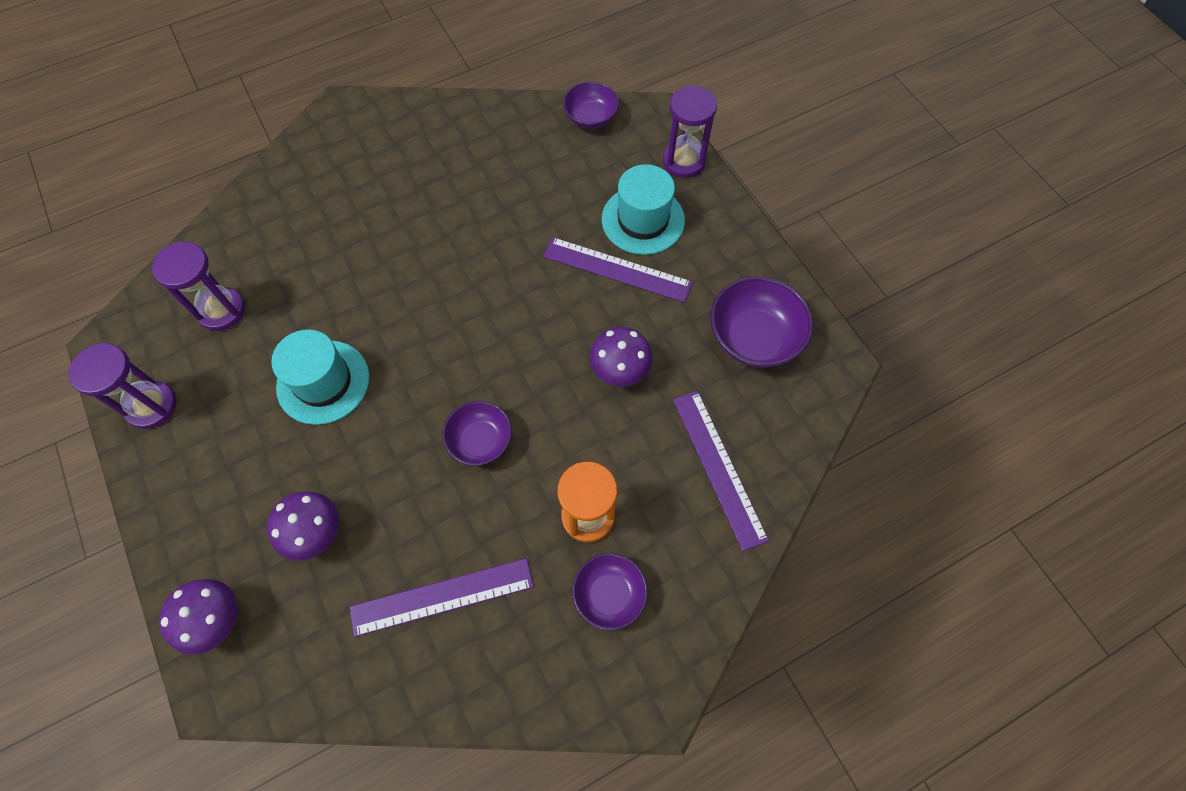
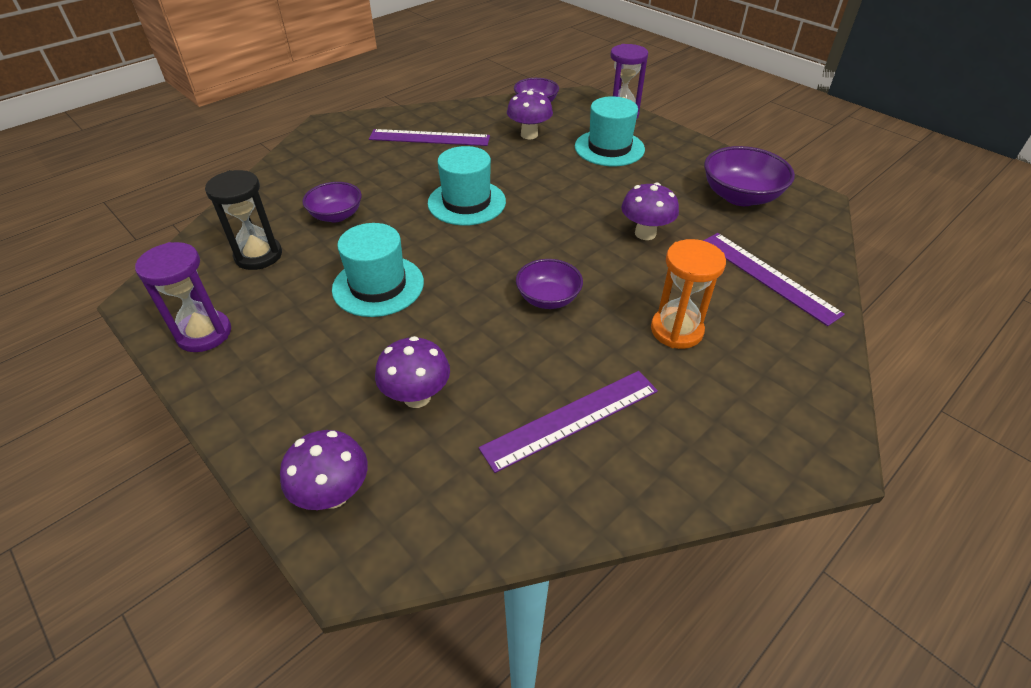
camera: 15 degrees left, 20 degrees down
purple hourglass [152,241,245,331] -> black hourglass [205,170,282,270]
purple ruler [543,237,693,302] -> purple ruler moved to [369,129,490,146]
purple bowl [572,553,648,631] -> purple bowl moved to [302,182,362,222]
none -> turquoise hat [428,146,506,226]
none -> purple mushroom [507,90,553,139]

